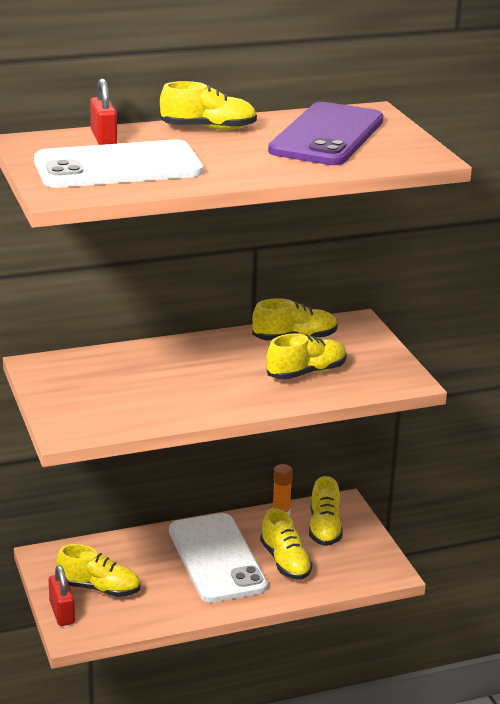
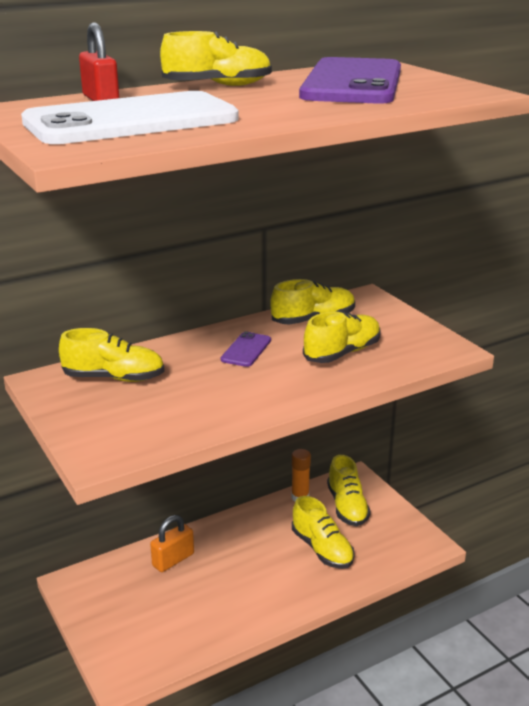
camera: 10 degrees left, 0 degrees up
red padlock [49,565,75,626] -> none
yellow shoe [56,544,140,597] -> yellow shoe moved to [59,328,165,382]
white phone [169,513,268,603] -> none
none -> orange padlock [150,515,194,572]
none -> purple phone [221,332,271,367]

